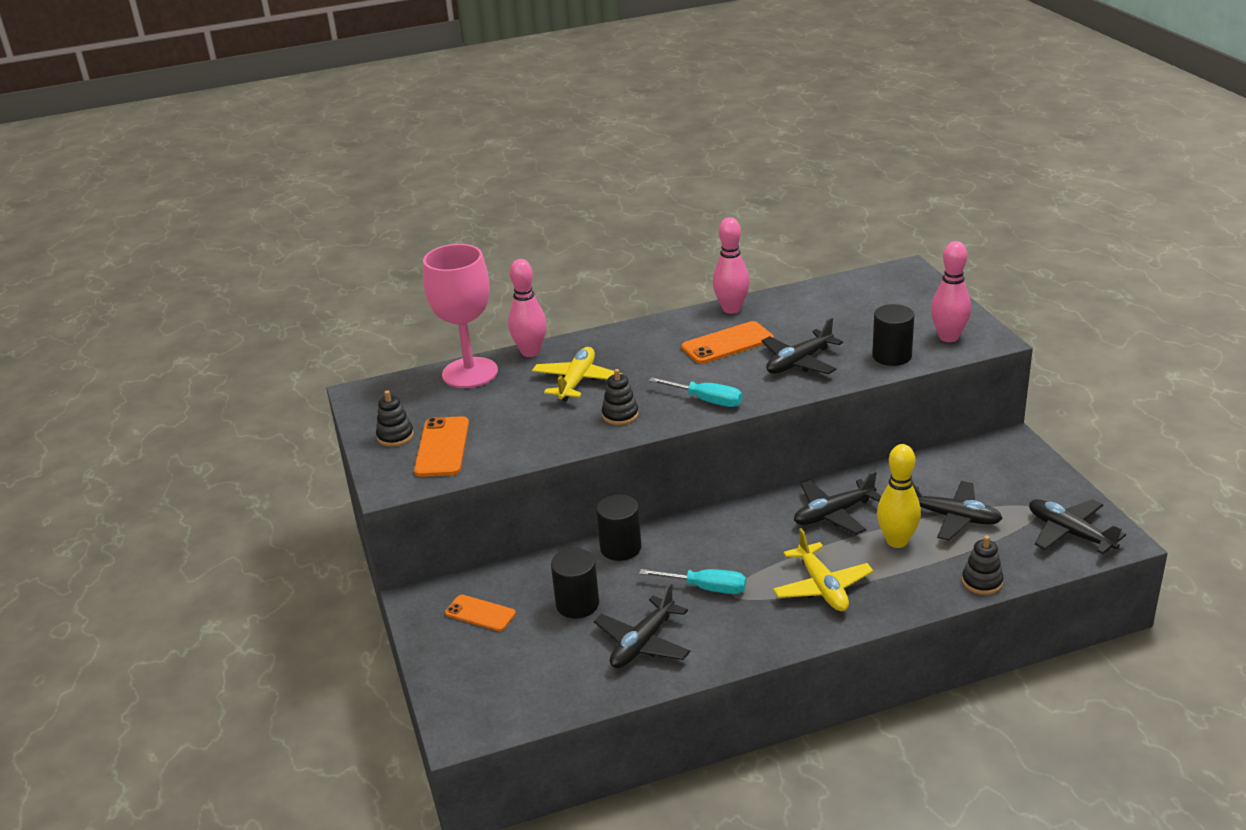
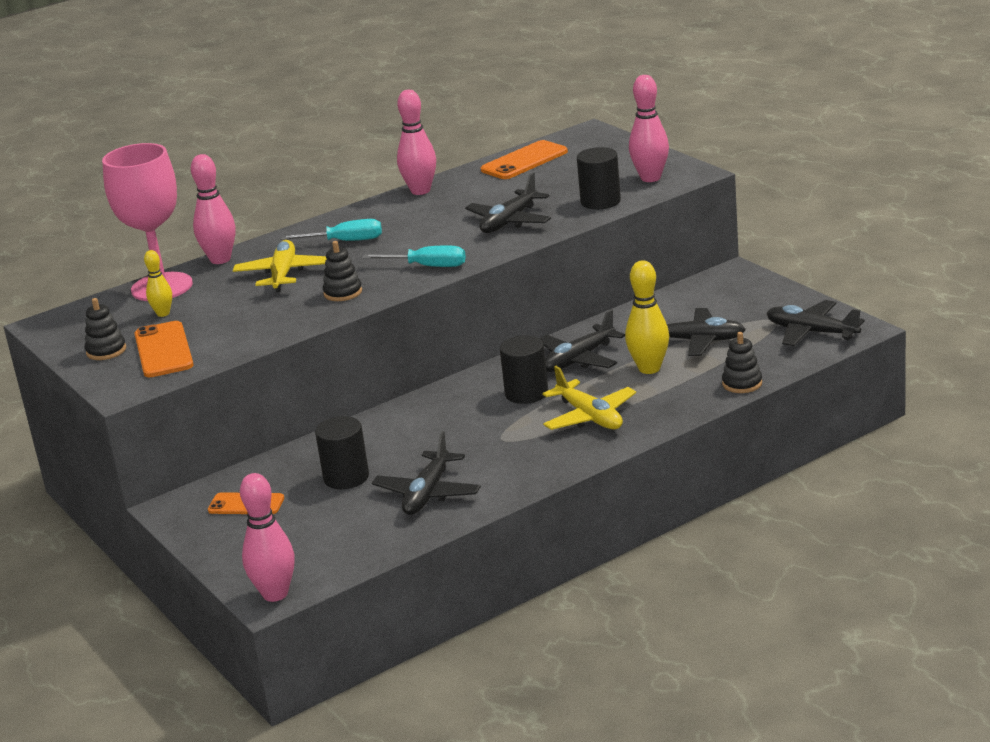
camera: 15 degrees left, 5 degrees down
black cylinder [596,494,641,561] -> black cylinder moved to [500,335,548,404]
turquoise screwdriver [639,569,746,594] -> turquoise screwdriver moved to [281,219,382,241]
orange phone [682,321,774,364] -> orange phone moved to [481,140,568,179]
none -> yellow bowling pin [144,250,172,317]
none -> pink bowling pin [240,473,295,602]

